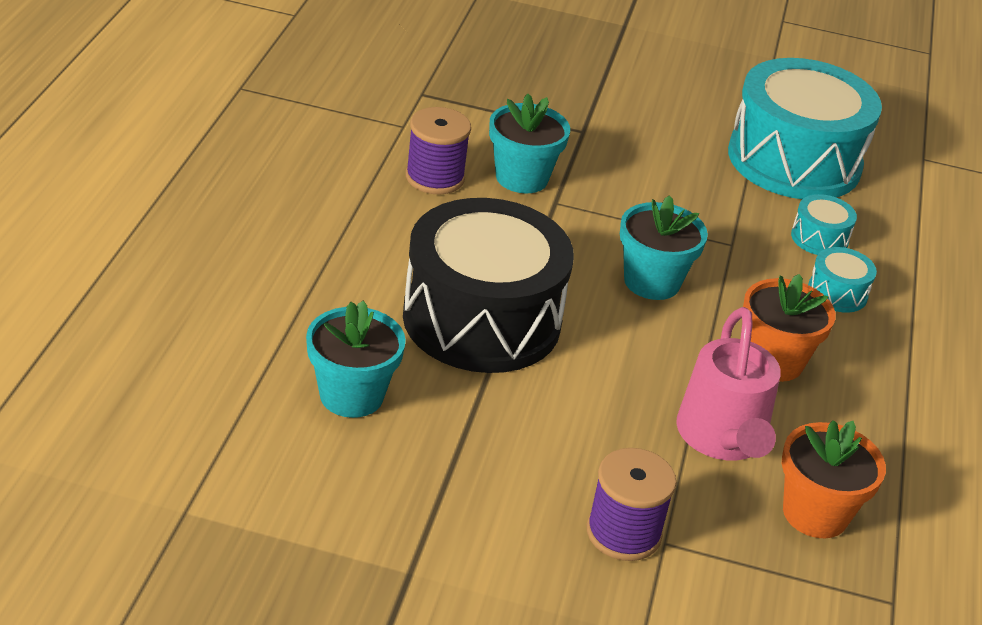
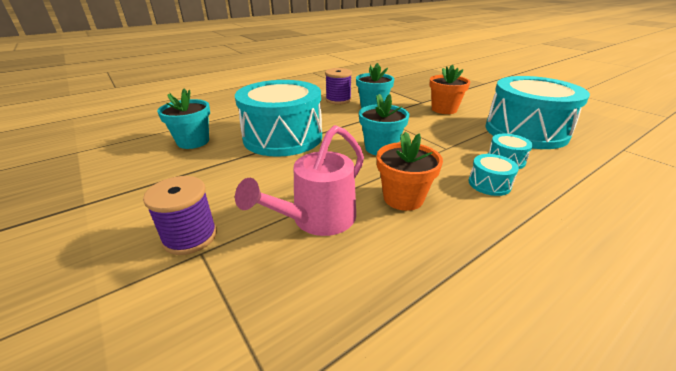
camera: 45 degrees right, 5 degrees down
black drum [403,198,574,373] -> turquoise drum [235,80,322,157]
orange flower pot [782,420,886,538] -> orange flower pot moved to [429,65,470,114]

